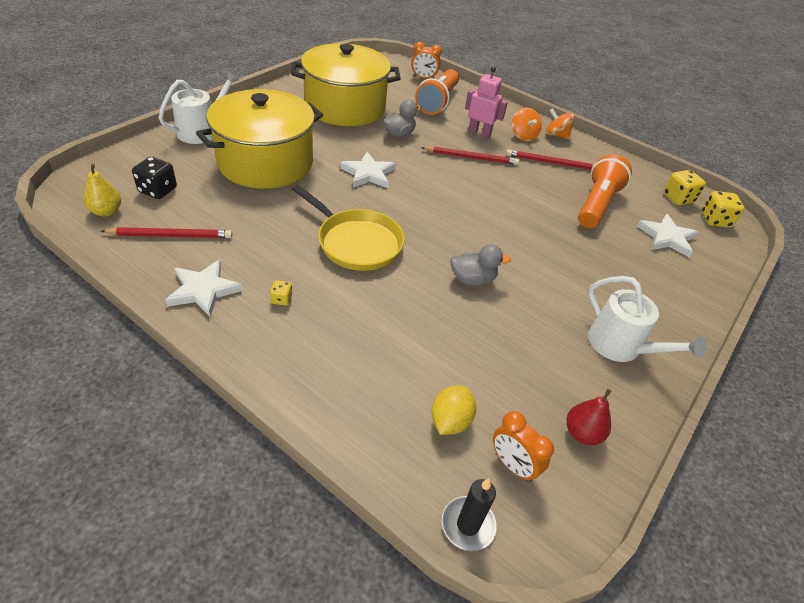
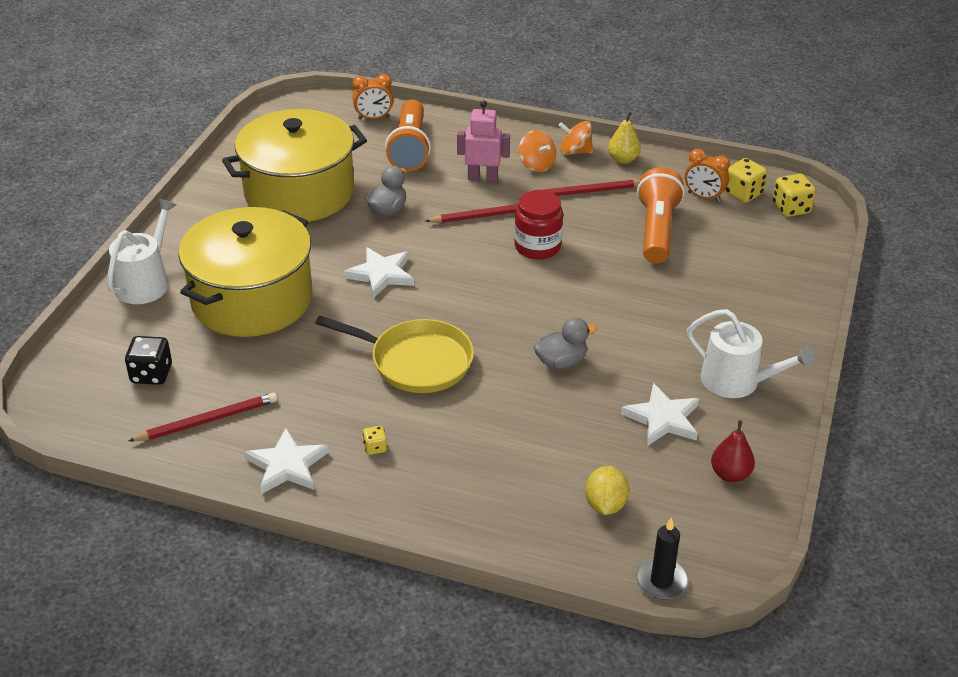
camera: 15 degrees left, 5 degrees down
yellow pear [84,163,121,217] -> yellow pear moved to [608,111,641,164]
orange clock [493,411,554,482] -> orange clock moved to [685,149,730,202]
white star [637,214,698,257] -> white star moved to [621,383,699,445]
none -> red jar [514,190,563,260]

